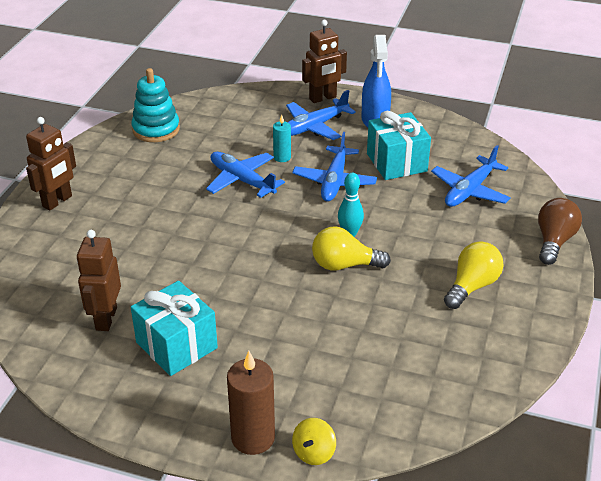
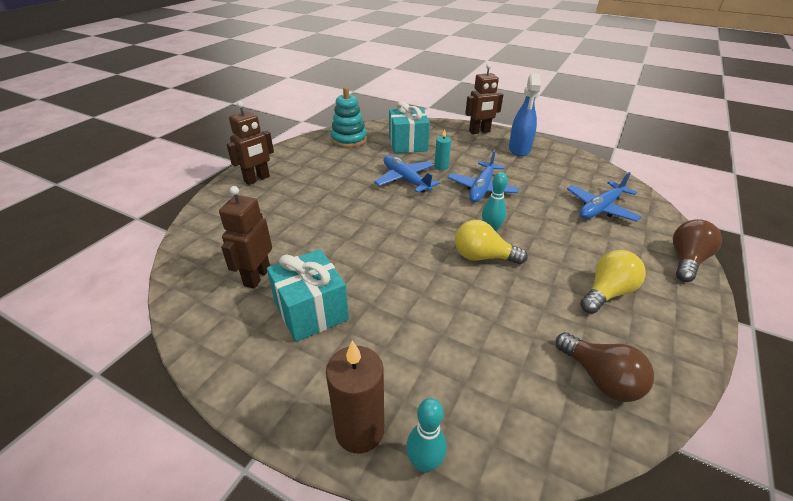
camera: 10 degrees right, 0 degrees up
blue plane [286,90,356,140] -> none
yellow spinning top [292,418,336,465] -> turquoise bowling pin [406,398,447,473]
turquoise gift [367,111,431,180] -> turquoise gift moved to [389,101,430,153]
none -> brown light bulb [556,332,654,402]

